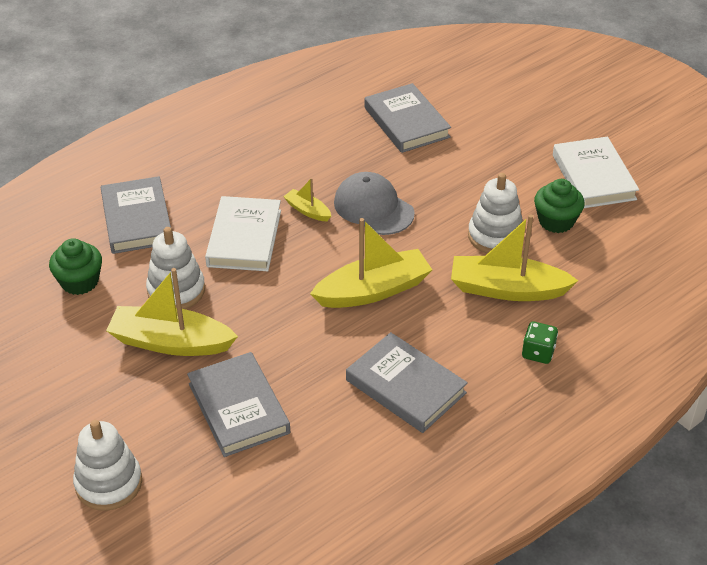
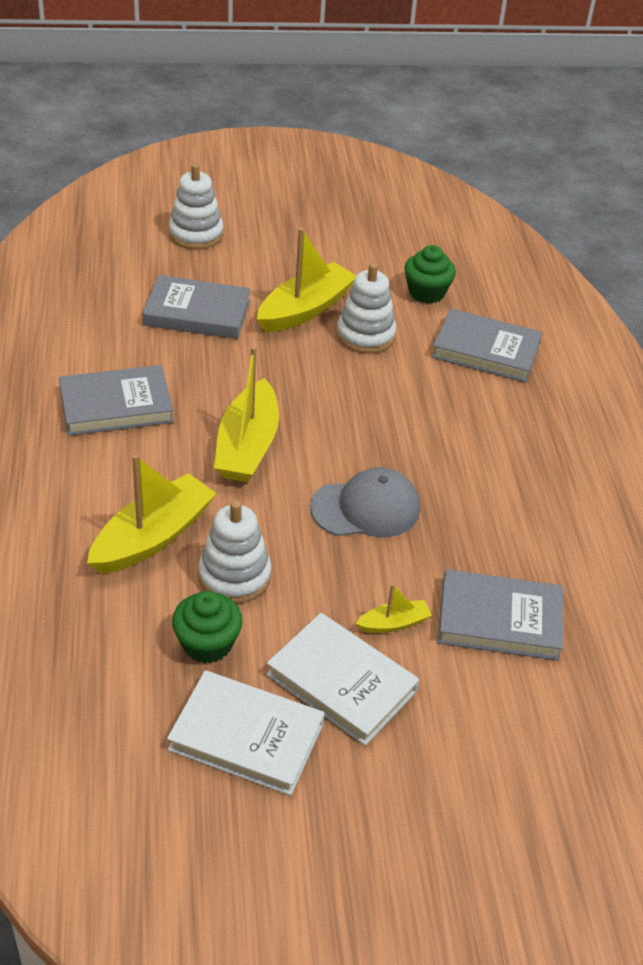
camera: 120 degrees right, 0 degrees up
white book [205,196,281,271] -> white book moved to [266,613,419,746]
yellow boat [283,178,331,221] -> yellow boat moved to [355,584,432,633]
green dice [522,321,558,364] -> none

